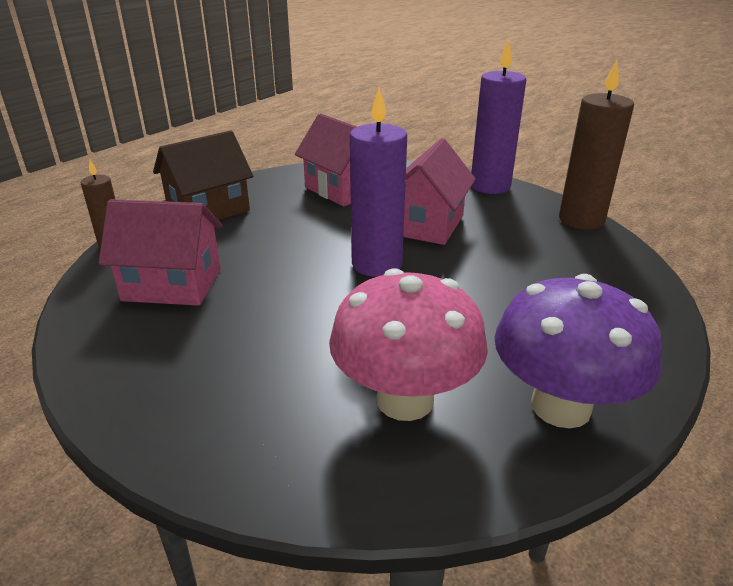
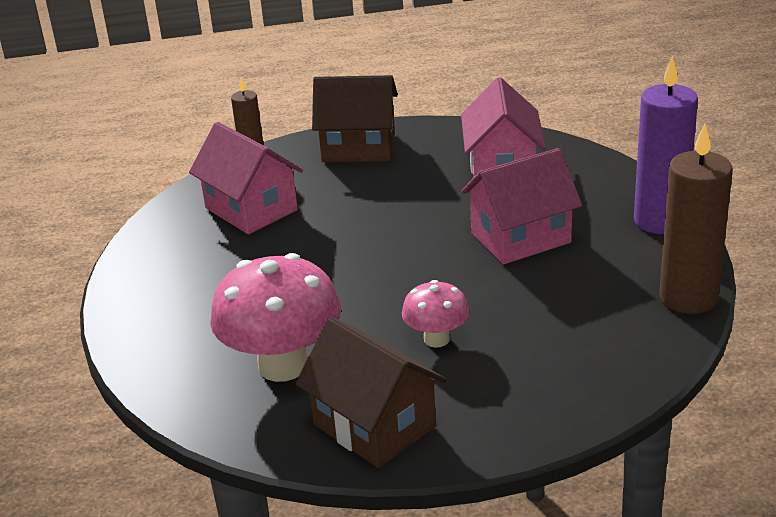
camera: 45 degrees right, 0 degrees up
purple candle [350,88,407,277] -> none
purple mushroom [495,274,663,428] -> brown house [295,317,446,468]
none -> pink mushroom [402,280,470,348]

